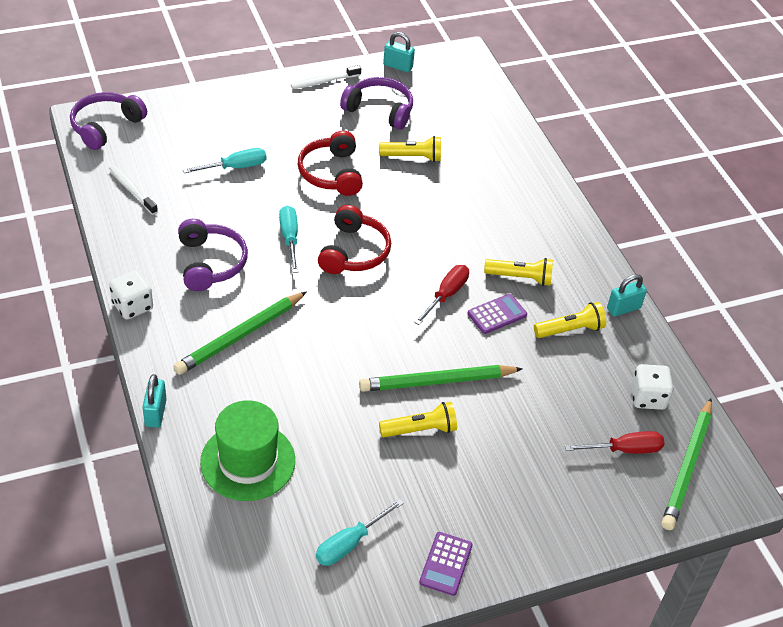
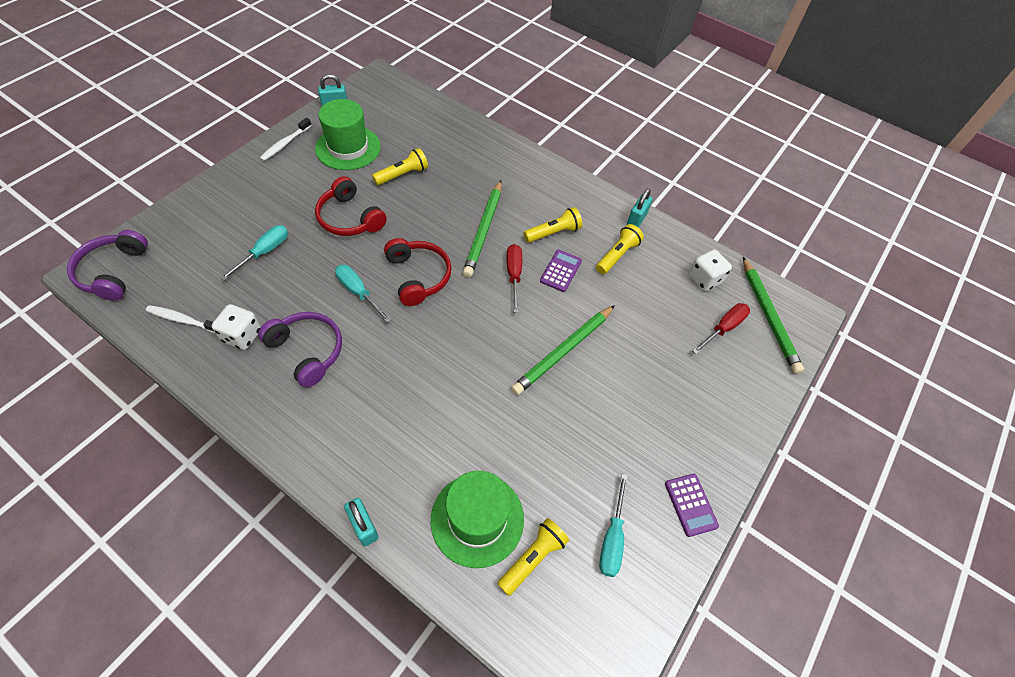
camera: 35 degrees left, 10 degrees up
white dice [109,270,153,319] -> white dice moved to [212,304,261,350]
green pencil [173,291,307,375] -> green pencil moved to [463,180,502,278]
purple headphones [340,77,413,130] -> green hat [315,99,381,170]
yellow flashlight [379,402,457,437] -> yellow flashlight moved to [497,518,569,596]

